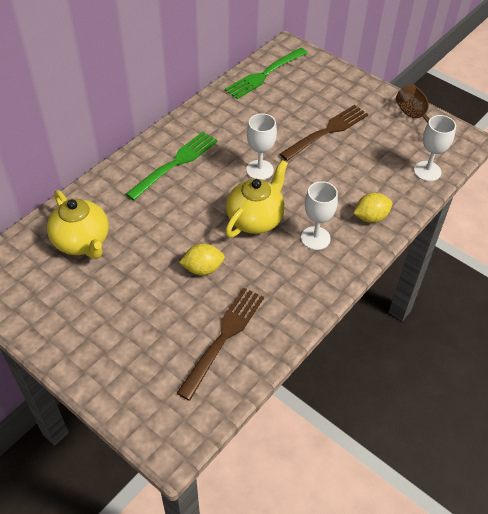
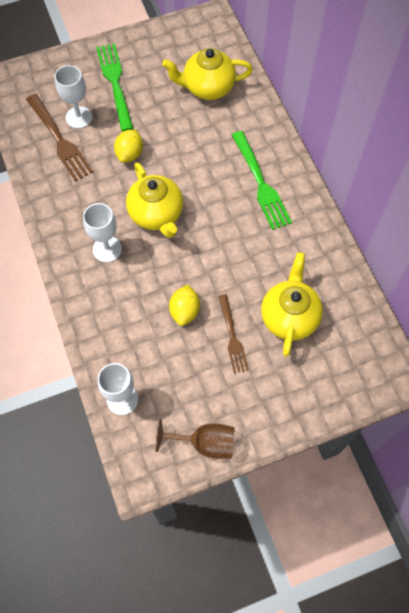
camera: 120 degrees right, 15 degrees up
green fork [225,48,308,99] -> green fork moved to [96,44,133,131]
white goblet [246,113,277,180] -> white goblet moved to [55,65,92,129]
brown fork [280,105,368,161] -> brown fork [218,294,249,373], size x0.65
yellow lemon [353,193,392,223] -> yellow lemon moved to [169,285,200,326]
none -> yellow teapot [261,252,323,357]

